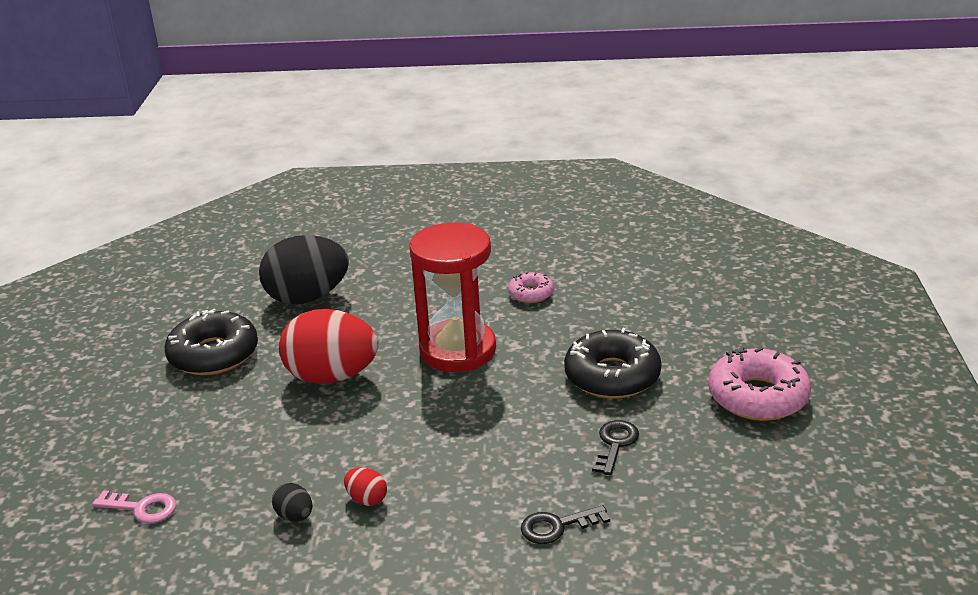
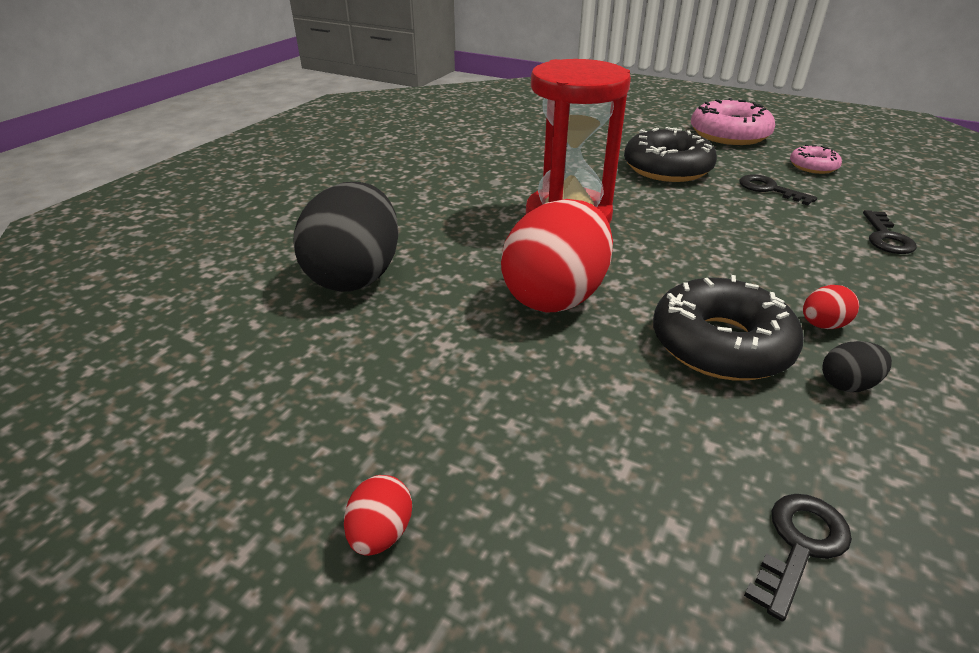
camera: 65 degrees left, 5 degrees up
pink key [92,490,176,524] -> black key [744,494,852,622]
black donut [165,309,258,375] -> black donut moved to [653,275,804,381]
pink donut [508,272,554,303] -> pink donut moved to [790,144,842,174]
none -> red egg [344,475,412,556]

